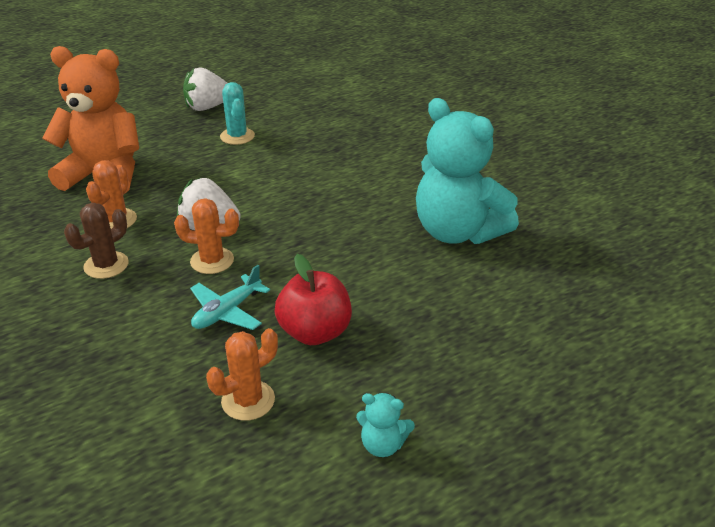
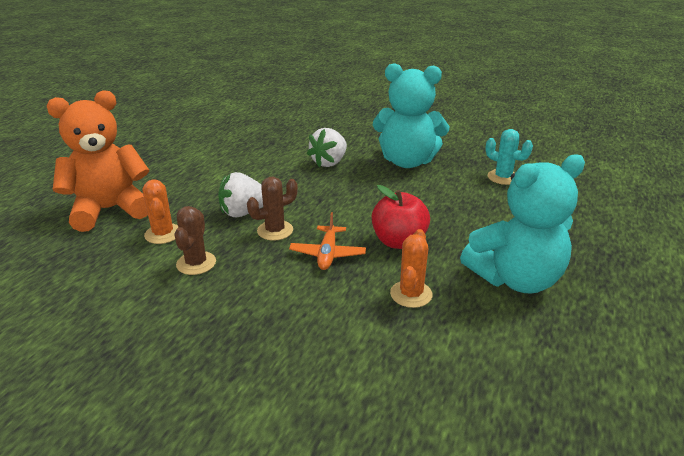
camera: 35 degrees left, 5 degrees down
orange cactus [174,199,239,274] -> brown cactus [247,177,298,241]
white strawberry [183,67,227,111] -> white strawberry moved to [307,128,347,167]
turquoise plane [190,265,270,330] -> orange plane [289,212,366,270]
turquoise cactus [220,82,255,145] -> turquoise cactus moved to [485,129,533,185]
turquoise teddy bear [356,393,415,457] -> turquoise teddy bear [460,154,585,294], size x2.46

